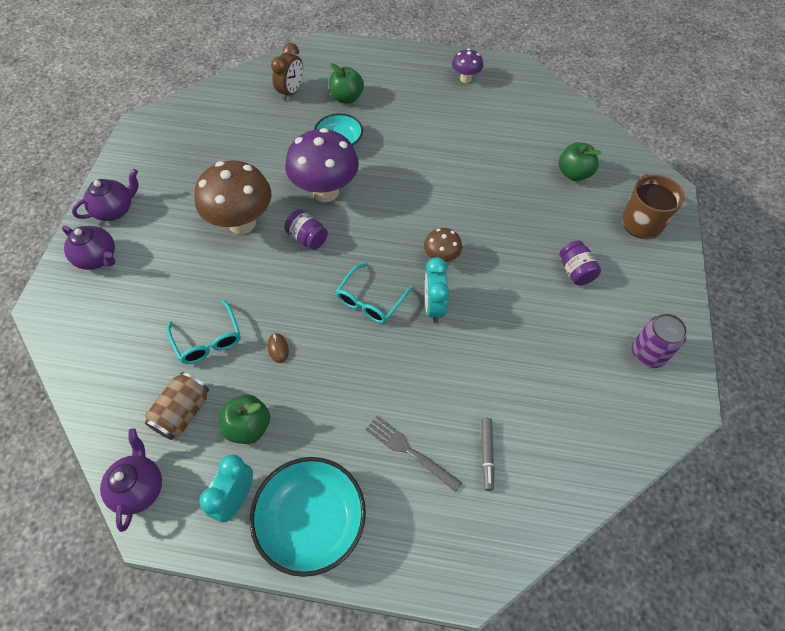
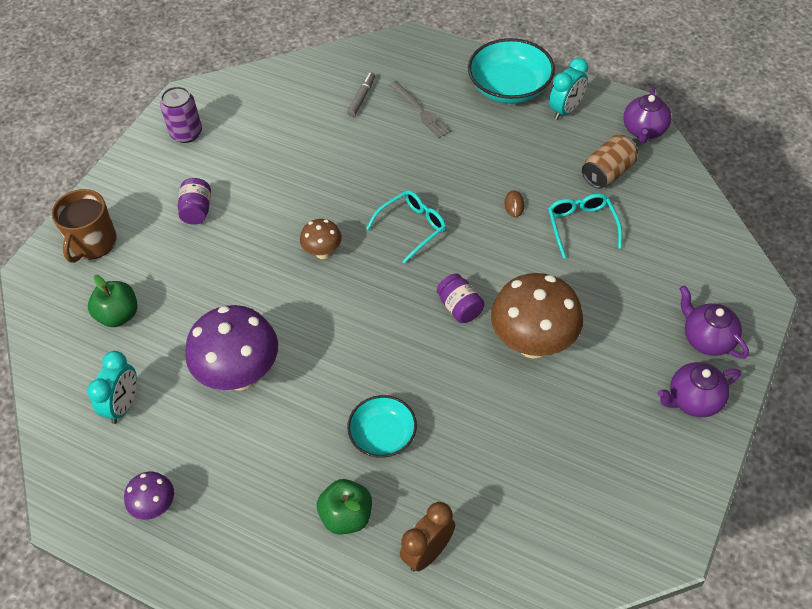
camera: 160 degrees left, 5 degrees down
green apple [220,394,270,444] -> none
purple mushroom [285,128,359,202] -> purple mushroom moved to [185,305,278,391]
turquoise clock [425,257,449,323] -> turquoise clock moved to [87,351,137,424]

